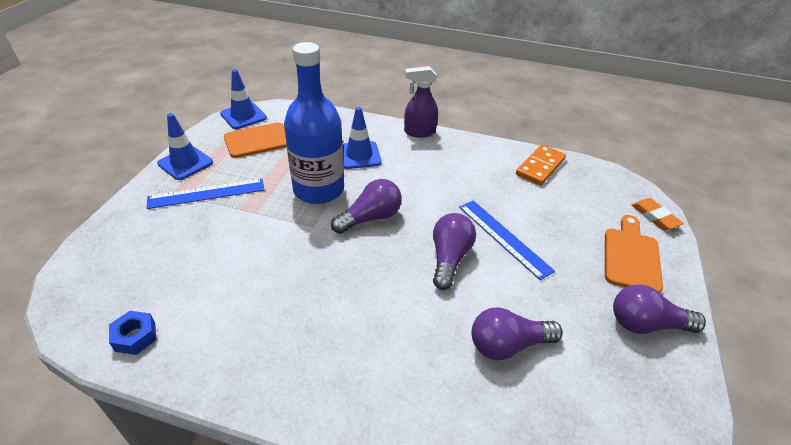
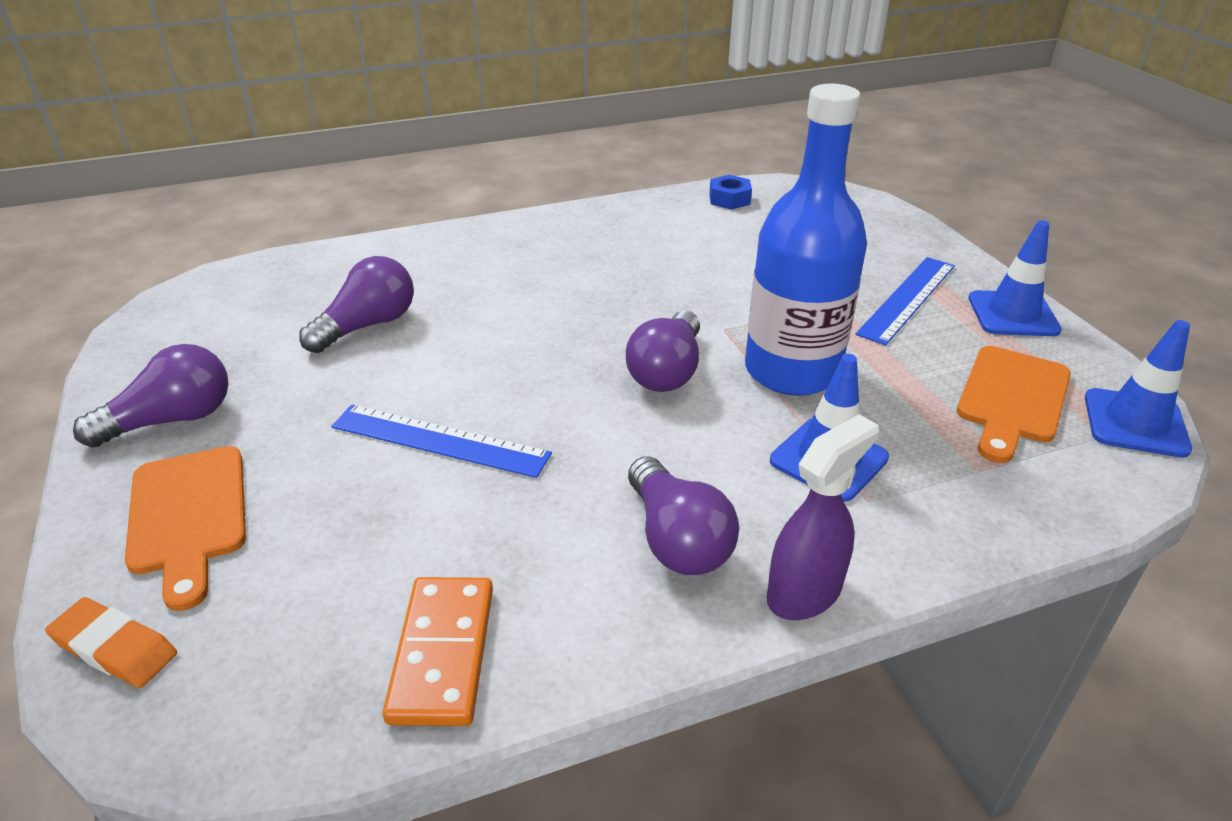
camera: 145 degrees right, 5 degrees down
purple light bulb [433,213,476,290] -> purple light bulb moved to [628,456,739,575]

